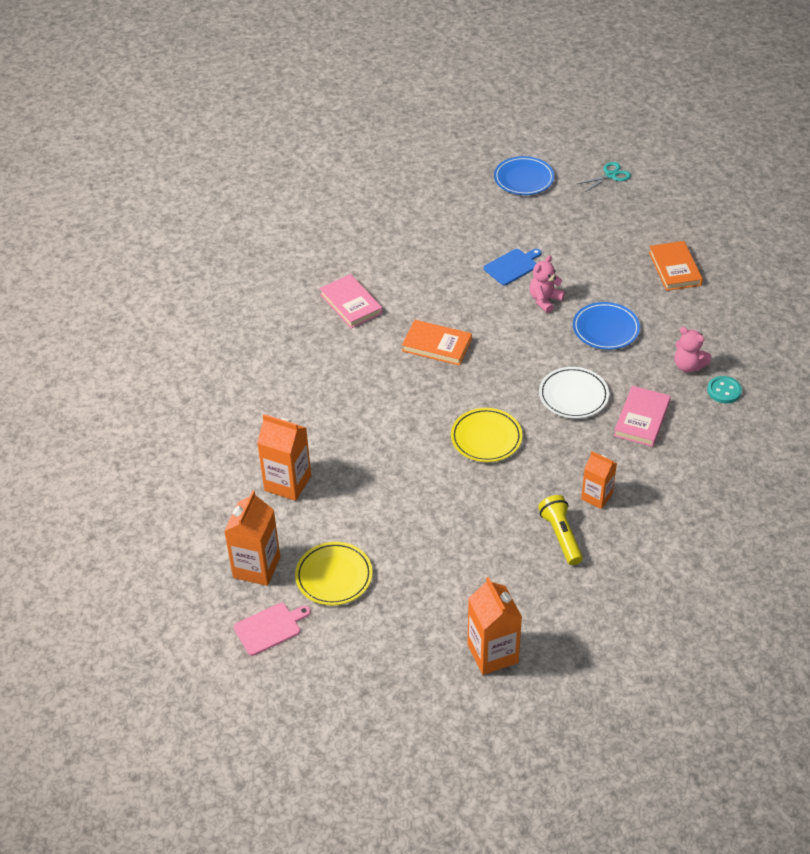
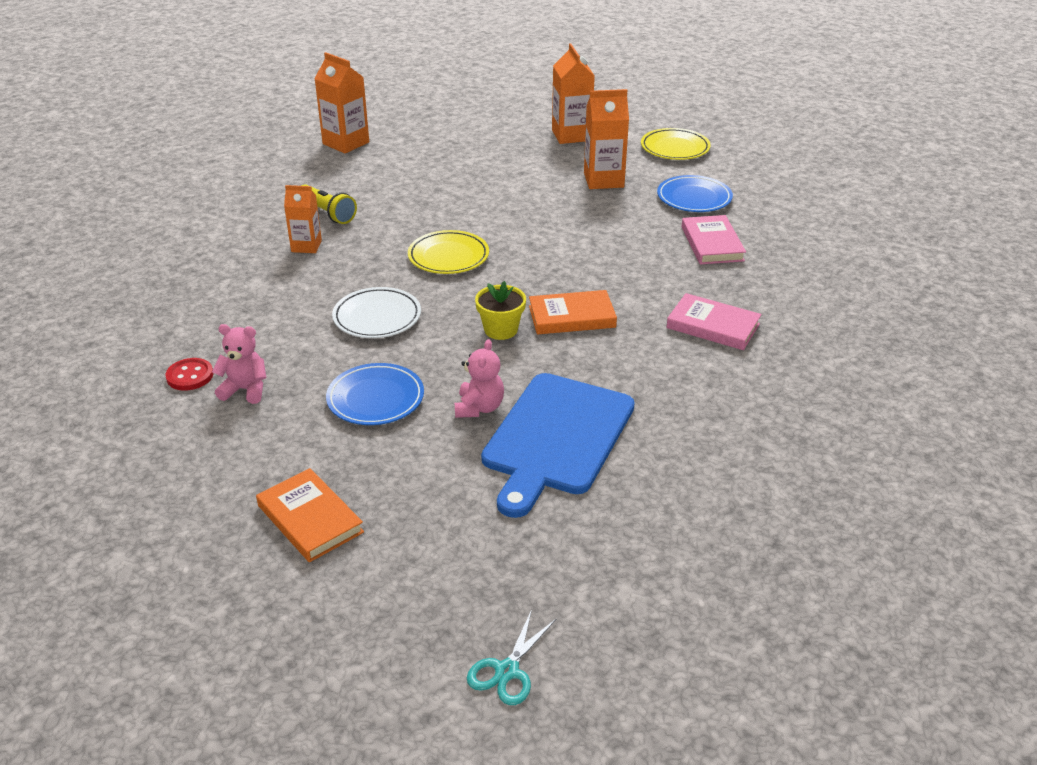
camera: 150 degrees right, 10 degrees down
pink cutting board [234,603,311,656] -> none
yellow plate [295,542,373,605] -> yellow plate moved to [641,128,711,160]
blue cutting board [484,249,541,285] -> blue cutting board [481,373,635,518], size x2.09
blue plate [494,156,554,195] -> blue plate moved to [657,175,733,212]
pink book [614,386,671,447] -> pink book moved to [682,215,746,264]
turquoise button [707,376,742,403] -> red button [166,358,213,391]
none -> yellow flower pot [475,281,526,340]

